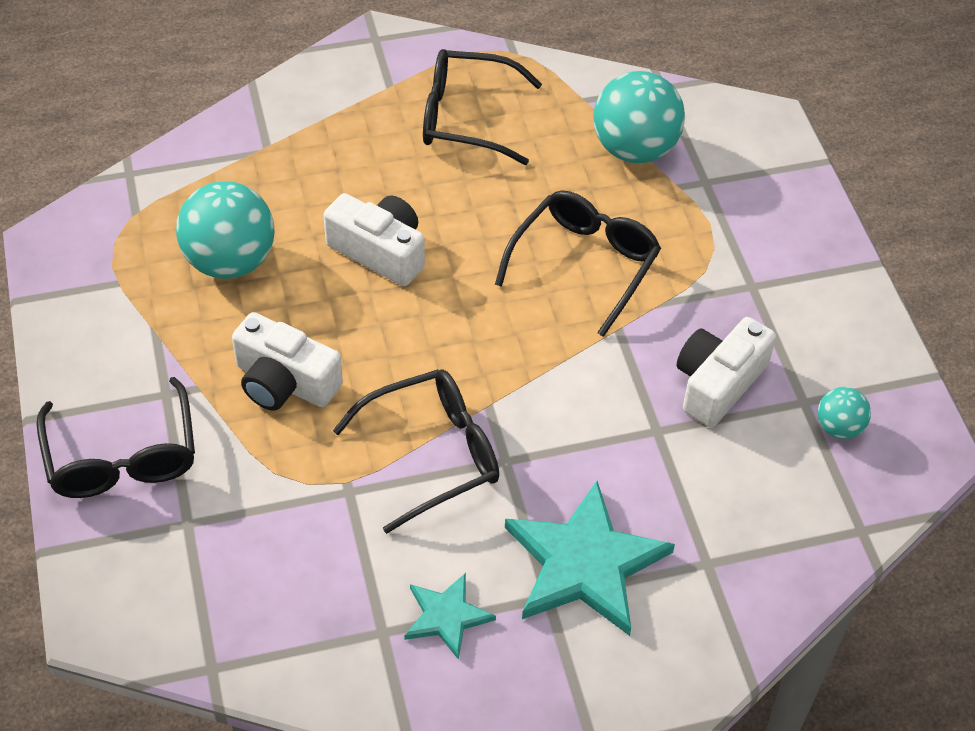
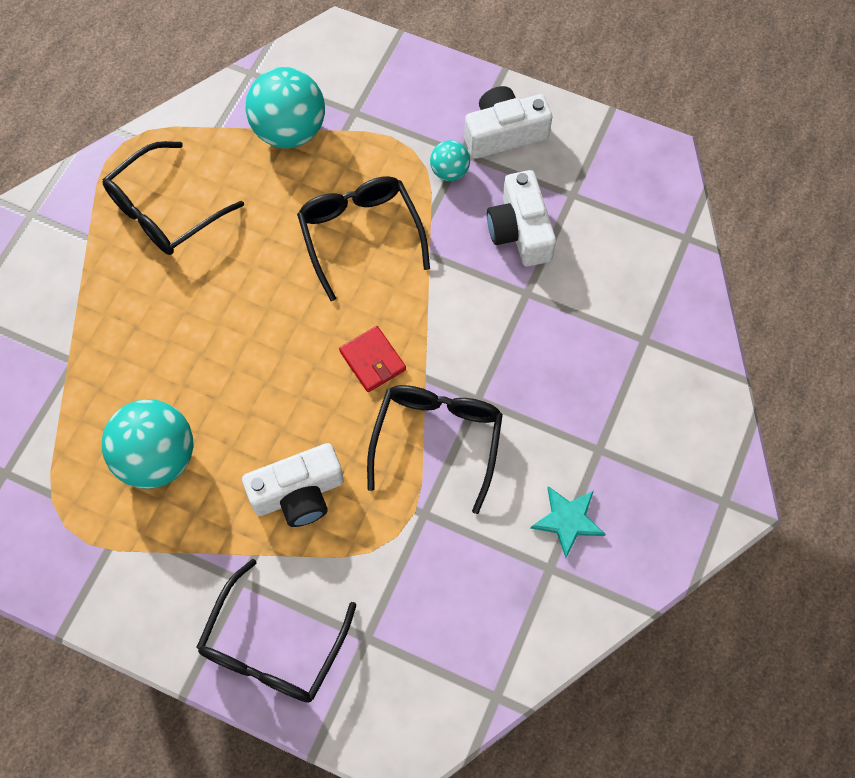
camera: 50 degrees left, 15 degrees up
black glasses [36,377,195,498] -> black glasses turned 90 degrees clockwise [196,559,357,703]
white camera [323,193,425,286] -> white camera moved to [464,86,552,159]
turquoise star [505,481,675,636] -> none
turquoise ball [818,387,871,439] -> turquoise ball moved to [430,140,470,181]
none -> red wallet [339,326,406,392]

